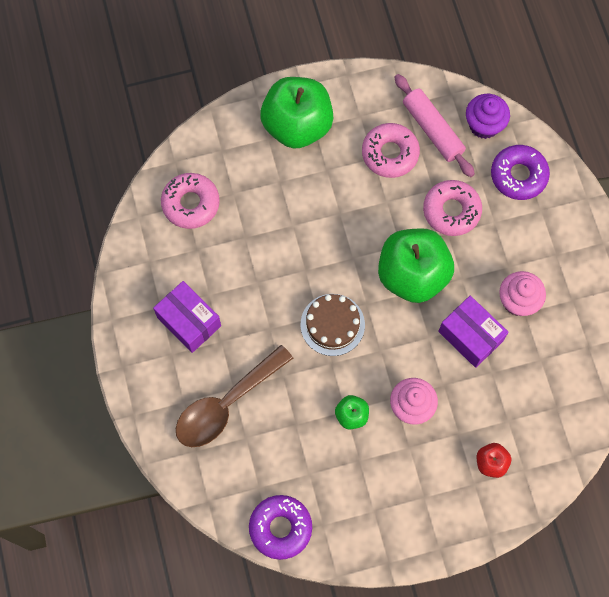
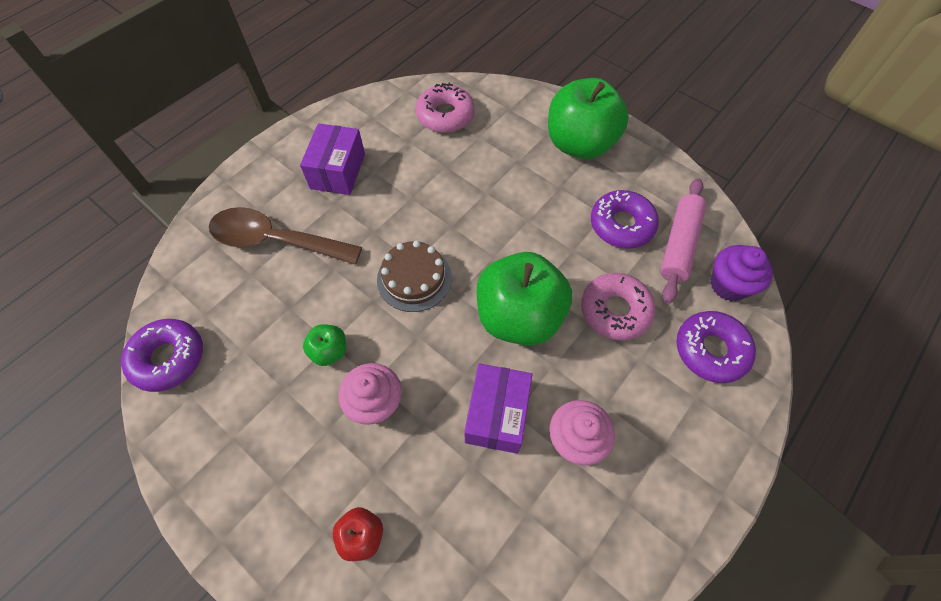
camera: 55 degrees right, 10 degrees down
pink donut [362,123,420,178] -> purple donut [591,190,659,249]

